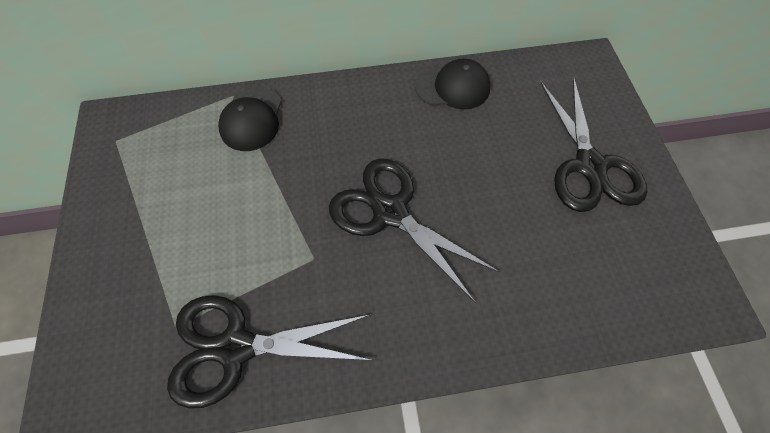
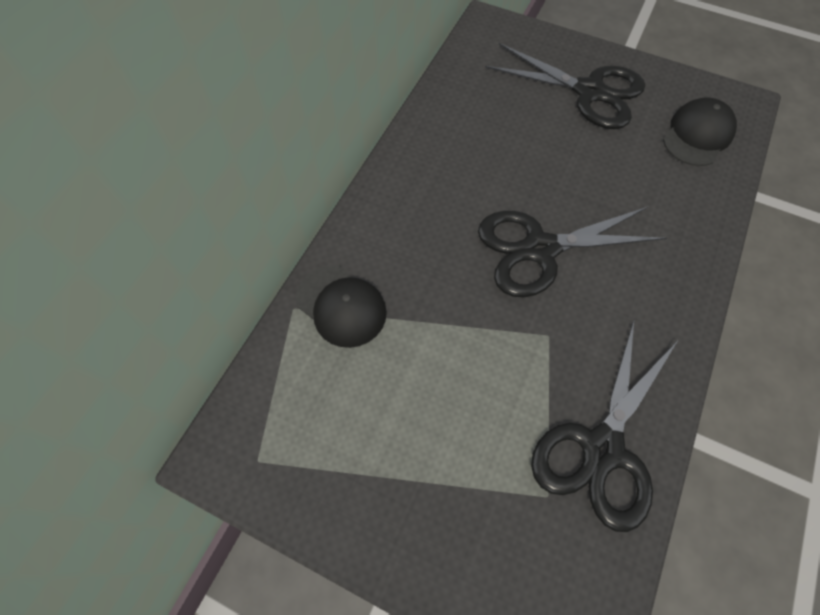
camera: 55 degrees left, 0 degrees up
black cap [415,58,491,110] -> black cap moved to [663,98,737,166]

